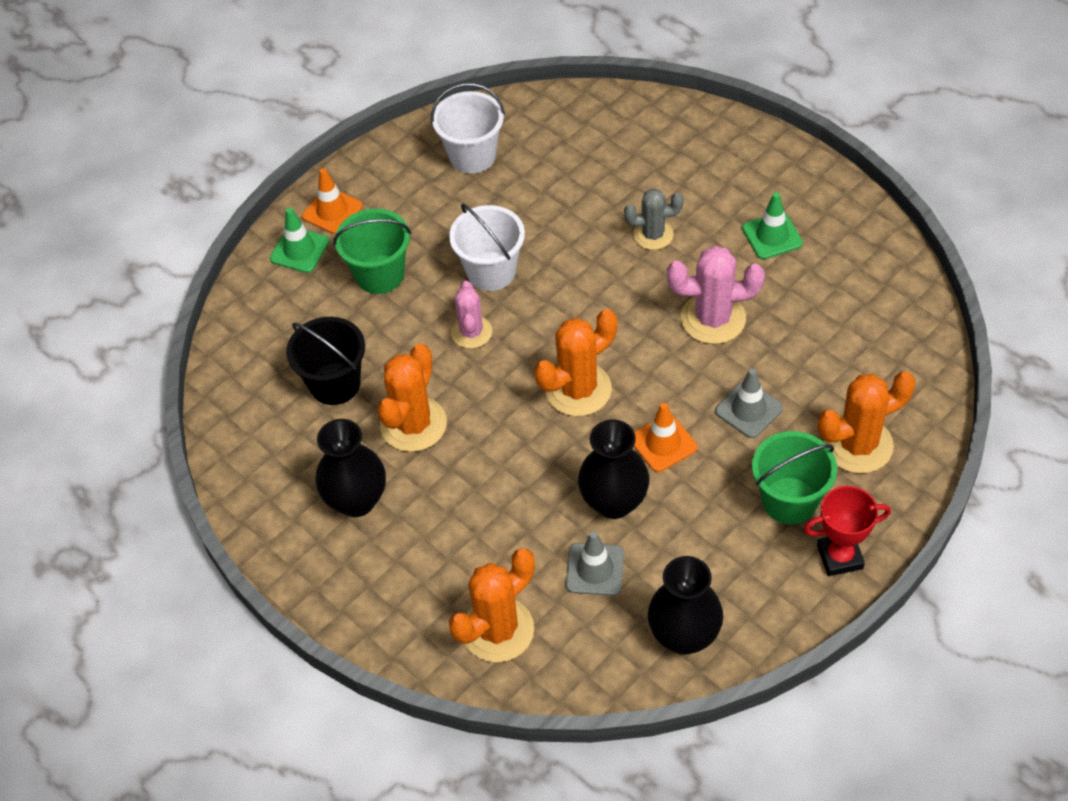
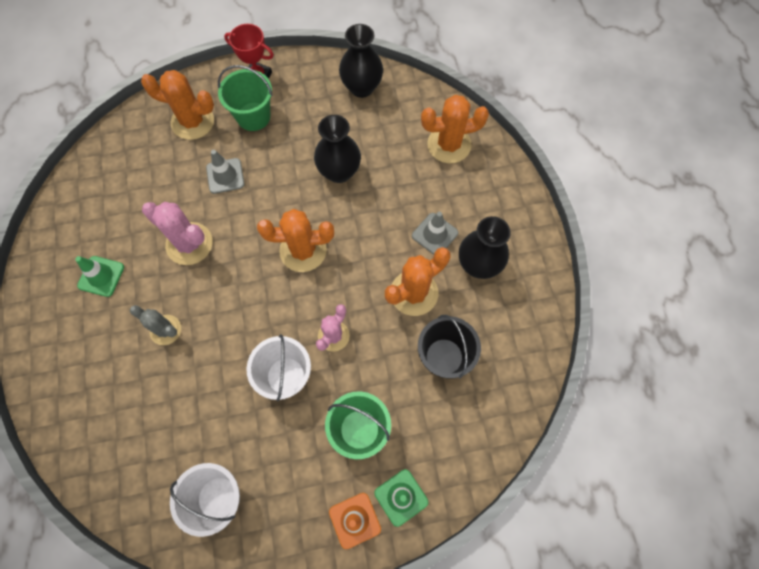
camera: 150 degrees left, 15 degrees up
grey traffic cone [566,531,624,596] -> grey traffic cone moved to [412,212,458,255]
orange traffic cone [634,403,697,472] -> none

